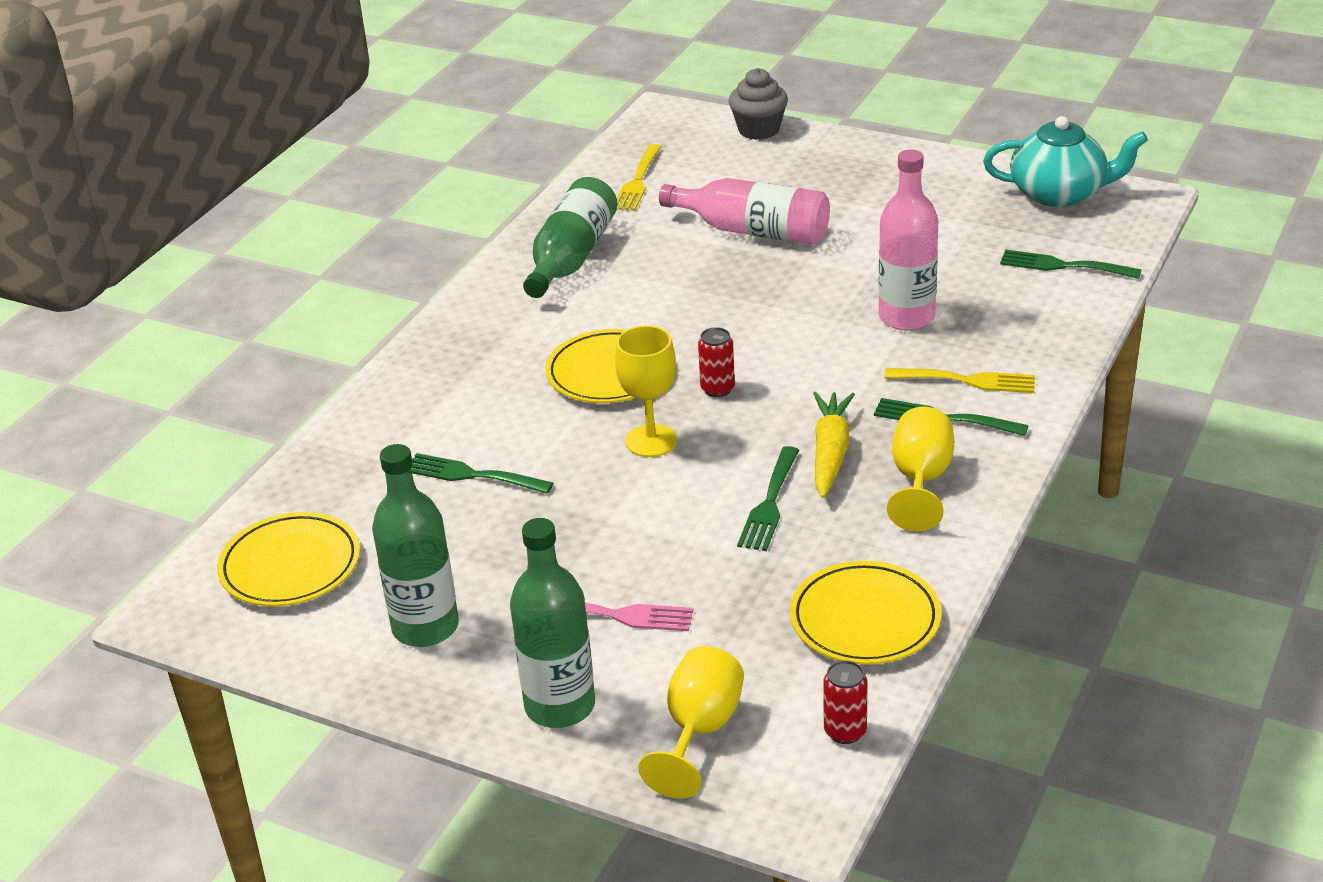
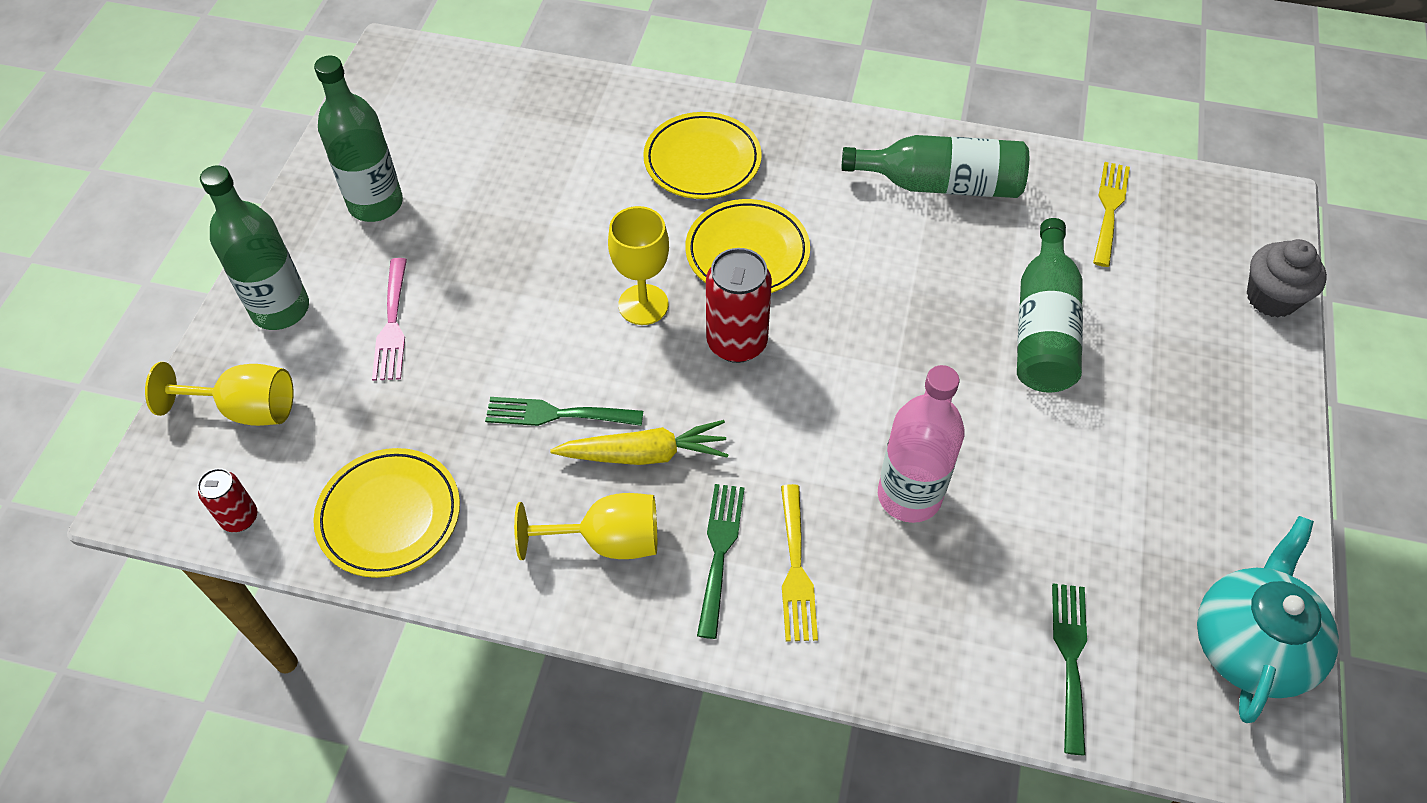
camera: 75 degrees right, 20 degrees up
yellow plate [217,512,360,606] -> yellow plate moved to [643,112,762,199]
green fork [411,453,553,494] -> none
yellow fork [617,144,661,211] -> yellow fork turned 105 degrees clockwise [1093,162,1130,267]
pink bottle [659,178,830,245] -> green bottle [1017,218,1083,392]
red can [698,327,735,397] -> red can [706,248,772,363], size x1.75
turquoise teapot [983,116,1148,207] -> turquoise teapot turned 150 degrees counterclockwise [1197,516,1339,723]

